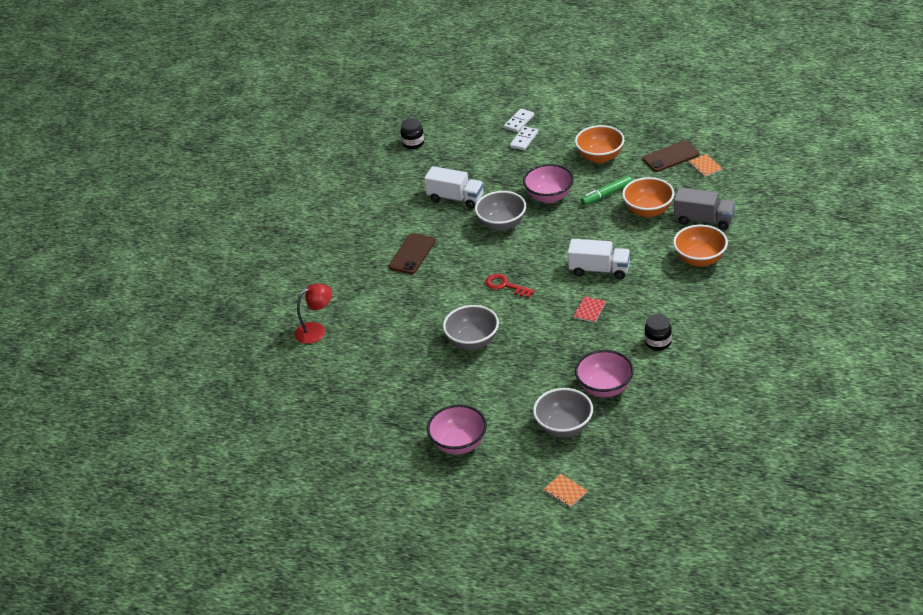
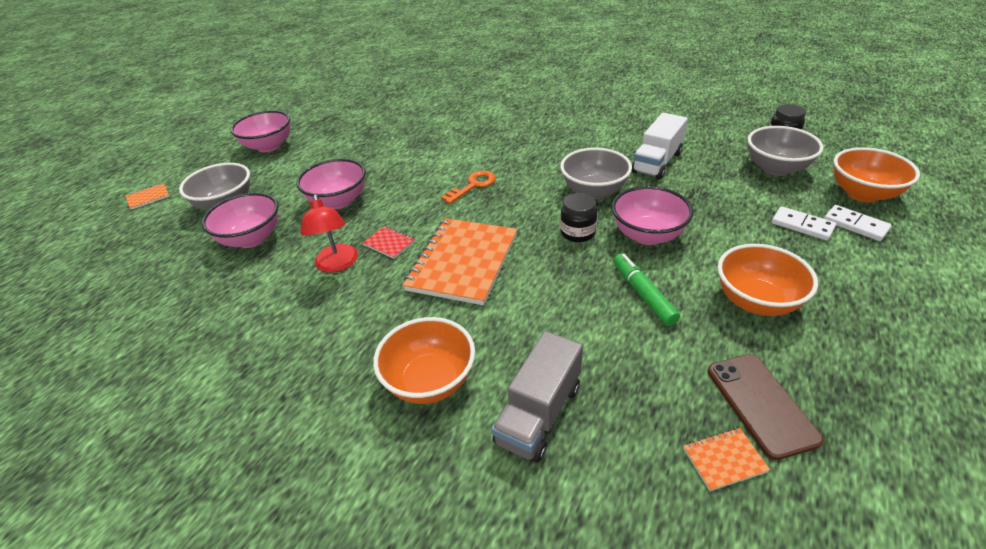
camera: 100 degrees right, 0 degrees up
red lamp [294,283,332,344] -> red lamp moved to [301,194,358,273]
brown phone [389,233,435,274] -> none
grey bowl [443,305,499,350] -> grey bowl moved to [747,126,823,176]
red key [485,274,535,298] -> orange key [441,171,496,204]
white truck [568,239,630,279] -> orange notebook [403,218,517,305]
orange bowl [622,177,674,218] -> orange bowl moved to [833,147,920,202]
black jar [644,314,672,351] -> black jar moved to [560,193,597,242]
none -> pink bowl [296,159,366,209]

